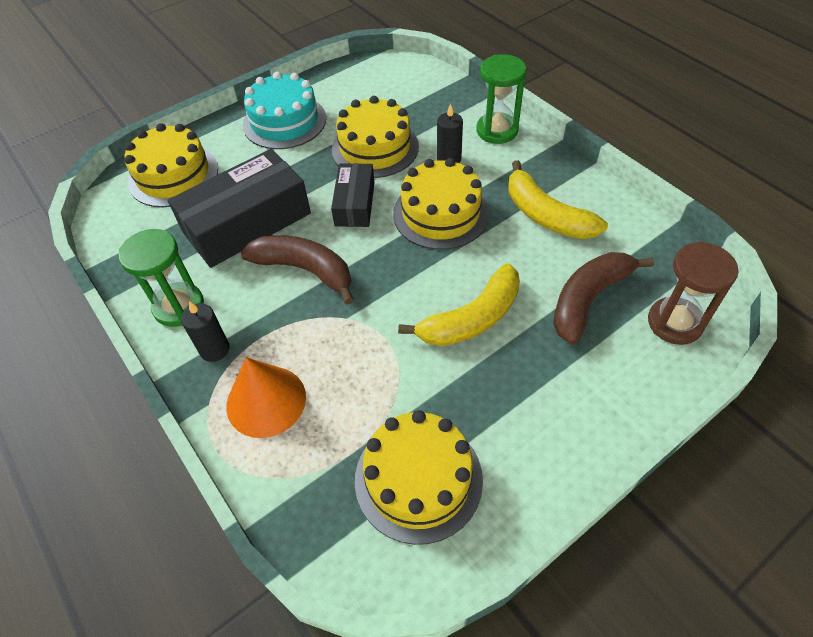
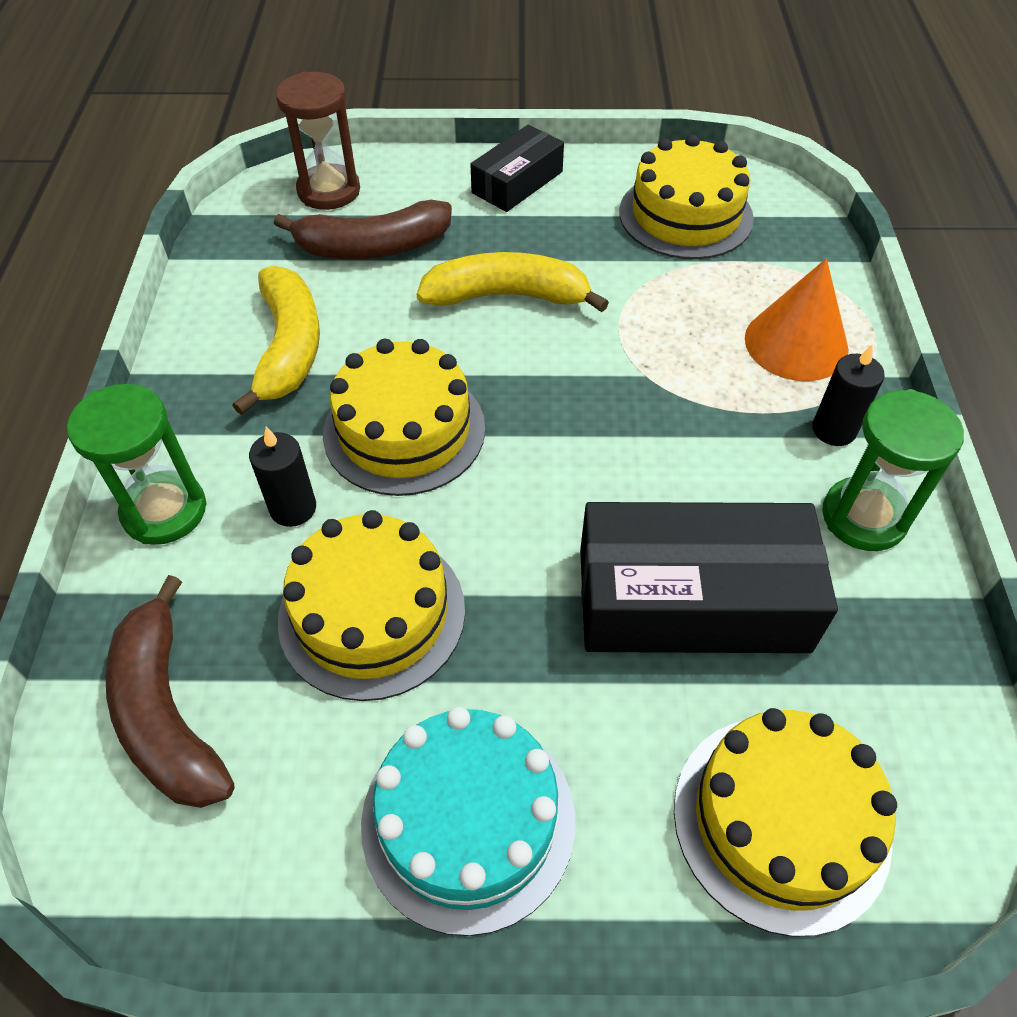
camera: 145 degrees left, 0 degrees up
brown banana [240,235,354,305] -> brown banana moved to [105,575,234,808]
black box [331,163,375,227] -> black box moved to [470,125,564,212]

